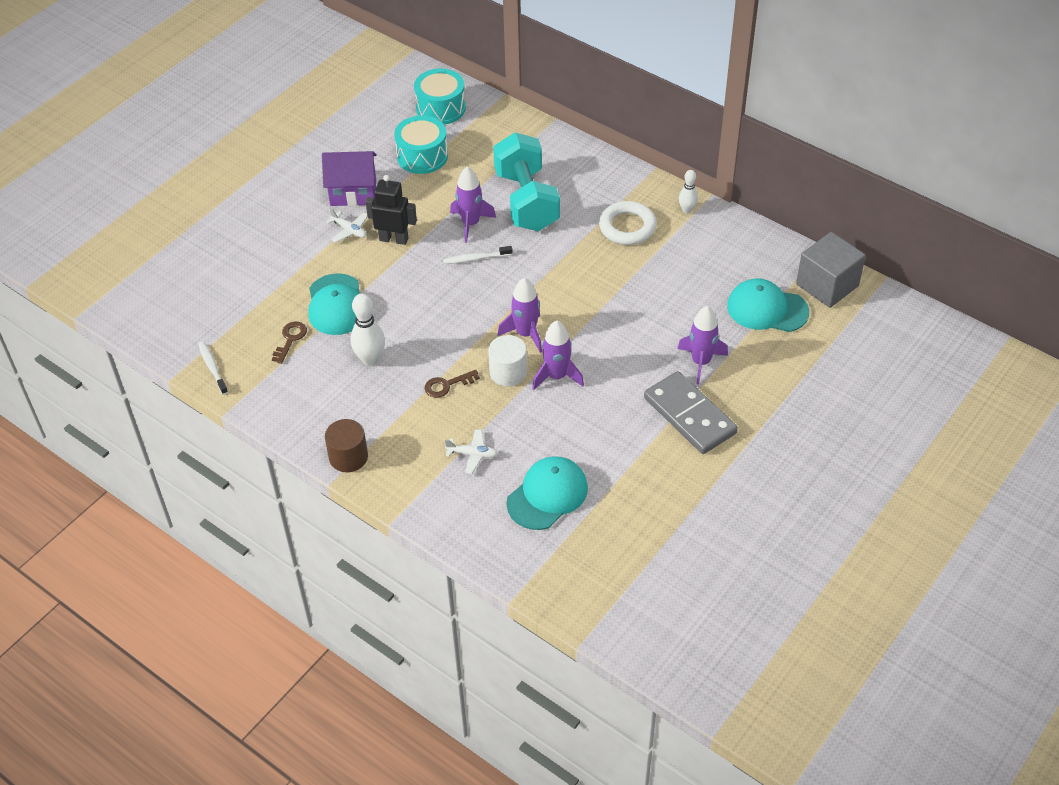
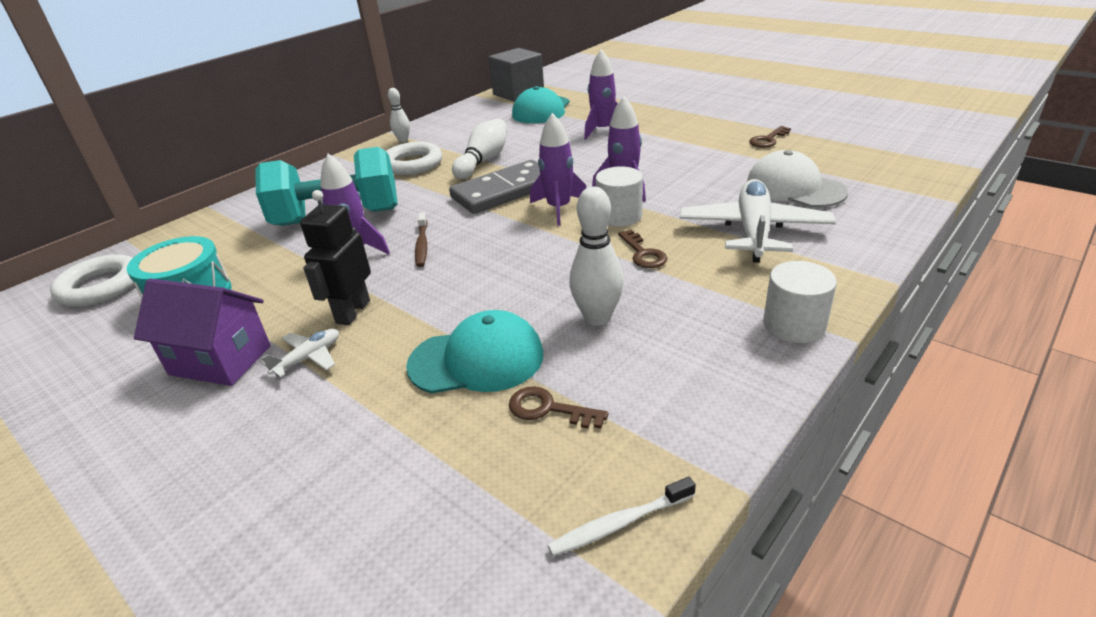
camera: 85 degrees left, 15 degrees down
purple house [322,151,377,206] -> purple house turned 75 degrees counterclockwise [134,279,271,386]
brown cylinder [325,419,368,472] -> white cylinder [763,261,837,343]
turquoise drum [414,68,466,125] -> white ring [50,254,134,307]
white toothbrush [443,246,513,264] -> brown toothbrush [415,212,428,267]
white plane [445,429,498,474] -> white plane [679,179,836,263], size x2.17
turquoise cap [506,456,588,530] -> white cap [747,150,848,207]
grey domino [644,371,738,454] -> grey domino moved to [449,160,540,214]
none -> white bowling pin [452,119,507,179]
none -> brown key [749,126,791,148]

